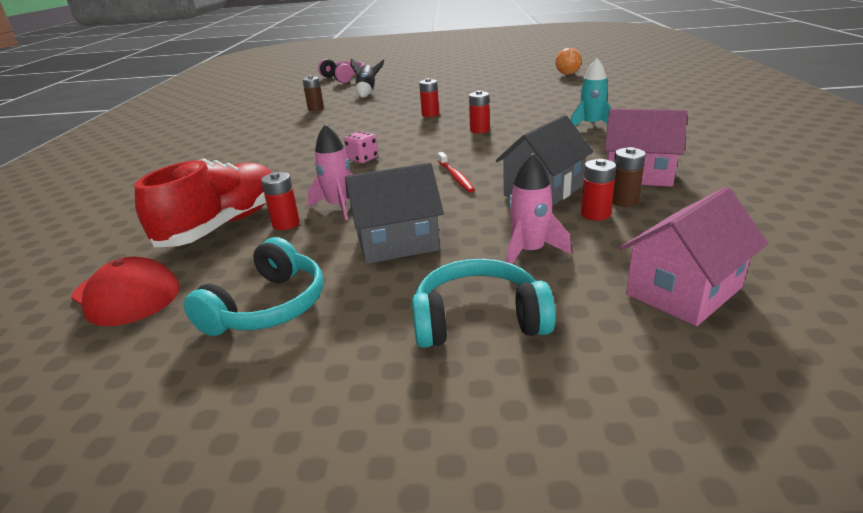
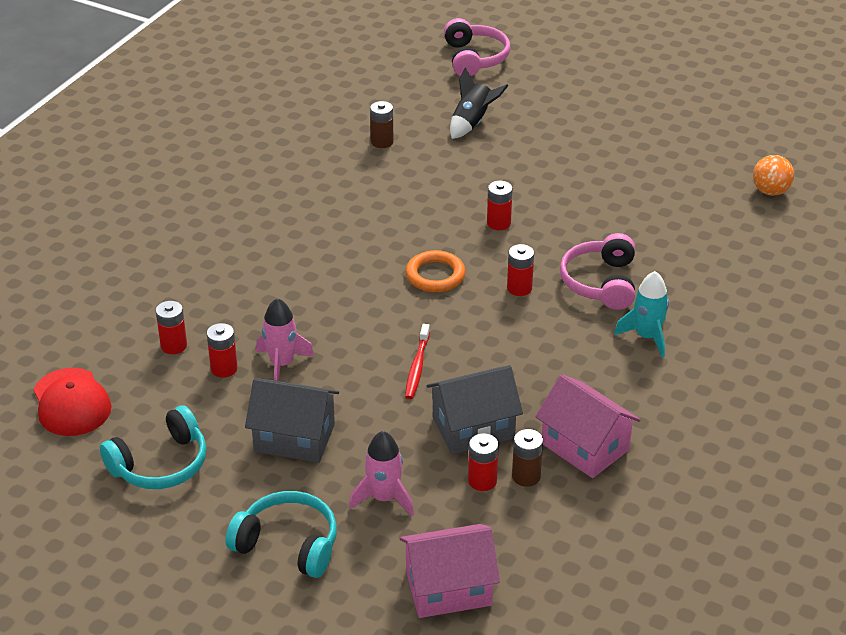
camera: 25 degrees right, 10 degrees up
red shoe [135,158,272,248] -> red battery [156,301,187,354]
pink dice [344,131,378,163] -> none
none -> orange ring [406,250,465,292]
none -> pink headphones [560,233,635,310]

